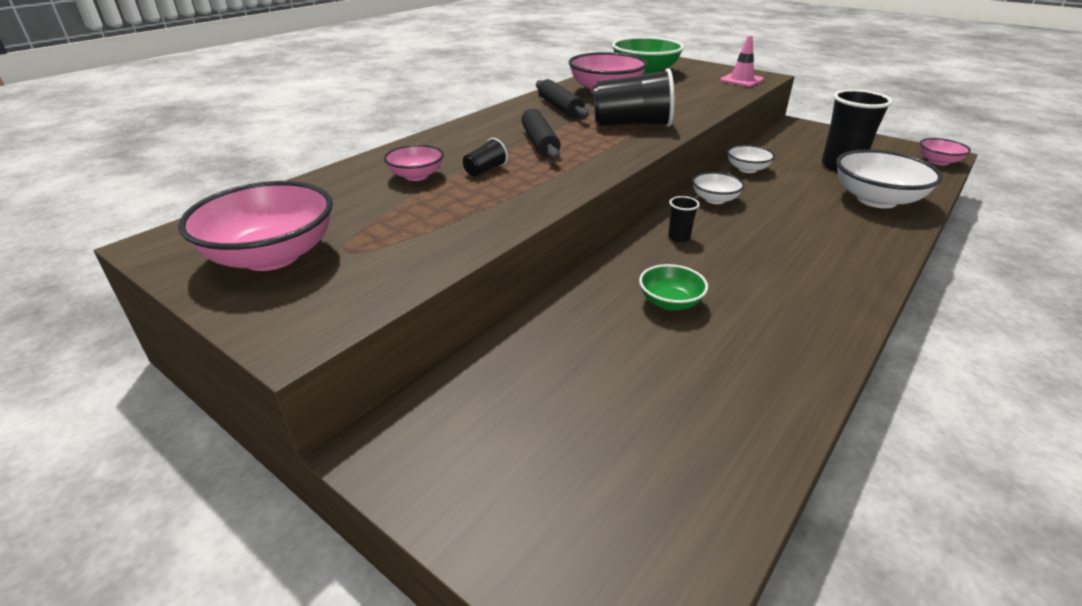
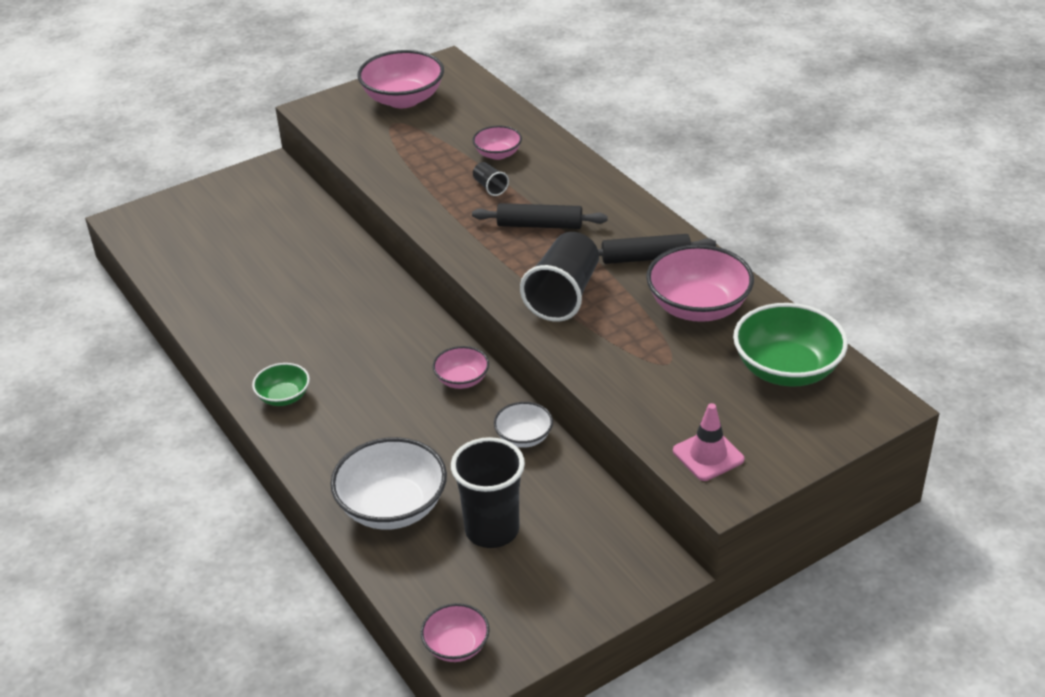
camera: 110 degrees right, 5 degrees up
green bowl [639,264,708,311] -> green bowl moved to [252,363,310,406]
black cup [668,196,700,242] -> none
white bowl [692,172,745,204] -> pink bowl [433,346,489,389]

